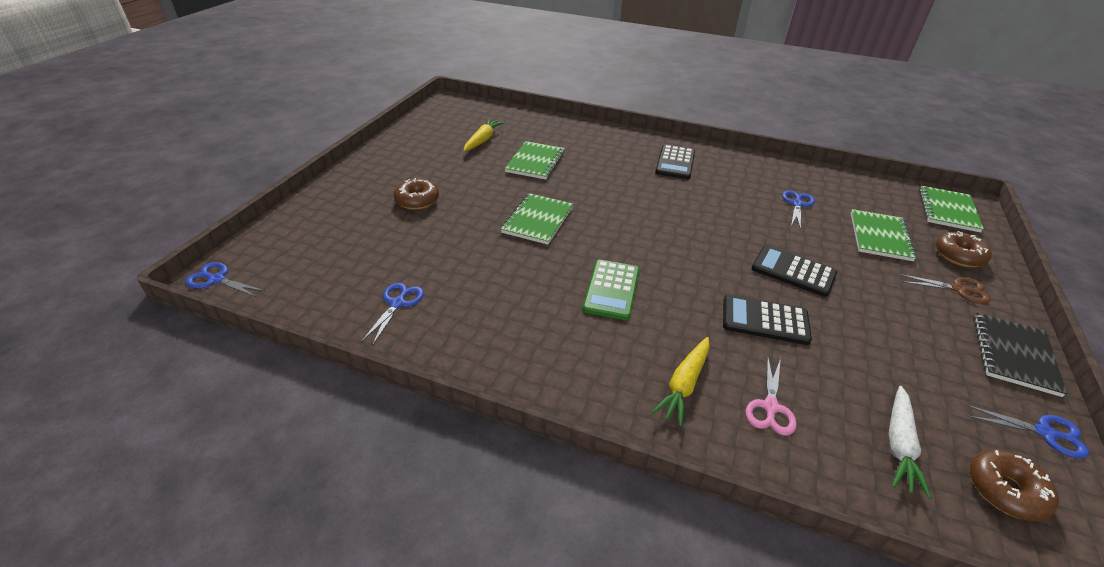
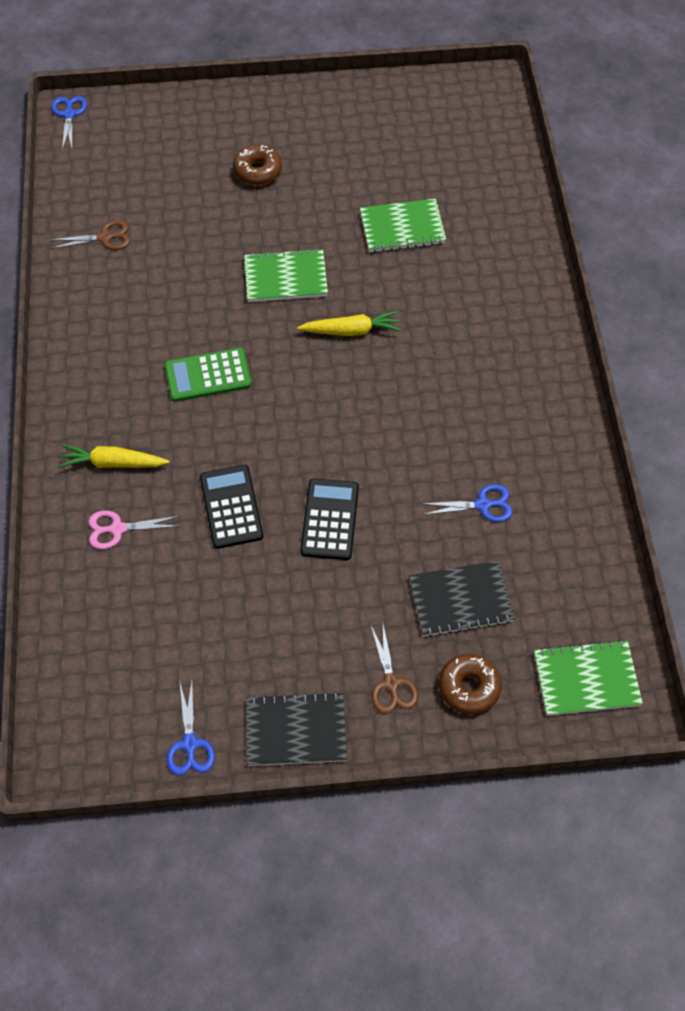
camera: 65 degrees right, 20 degrees up
blue scissors [361,283,424,346] -> brown scissors [50,220,130,250]
yellow carrot [463,119,505,151] -> yellow carrot moved to [297,311,402,336]
black calculator [655,144,695,179] -> none
green notebook [851,209,917,261] -> black notebook [409,561,515,637]
white carrot [889,386,931,499] -> none
brown donut [969,450,1059,521] -> none

